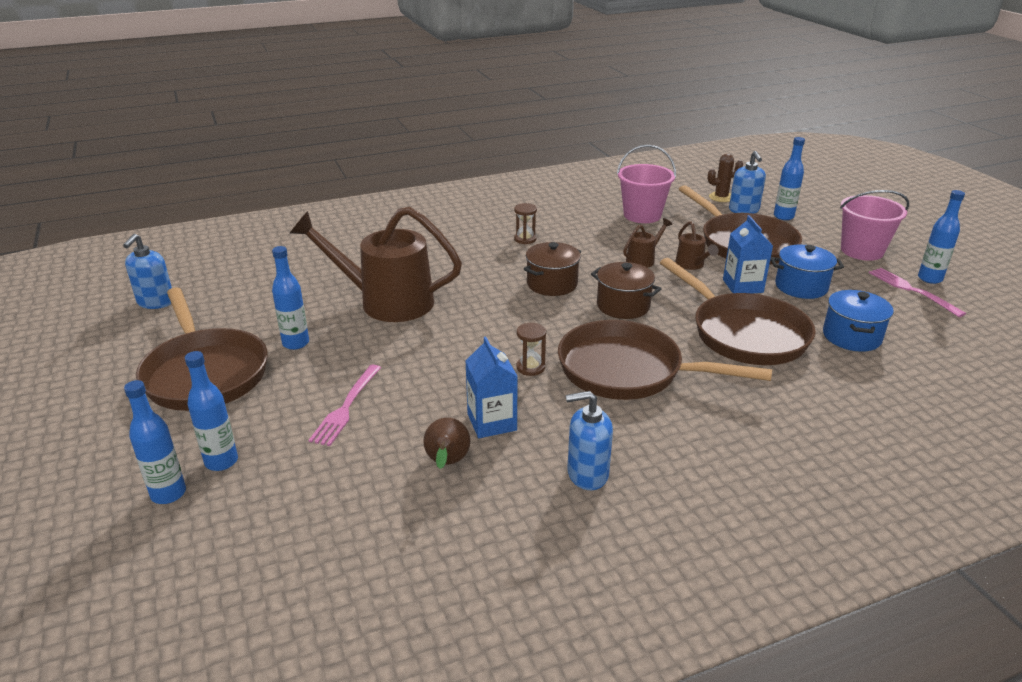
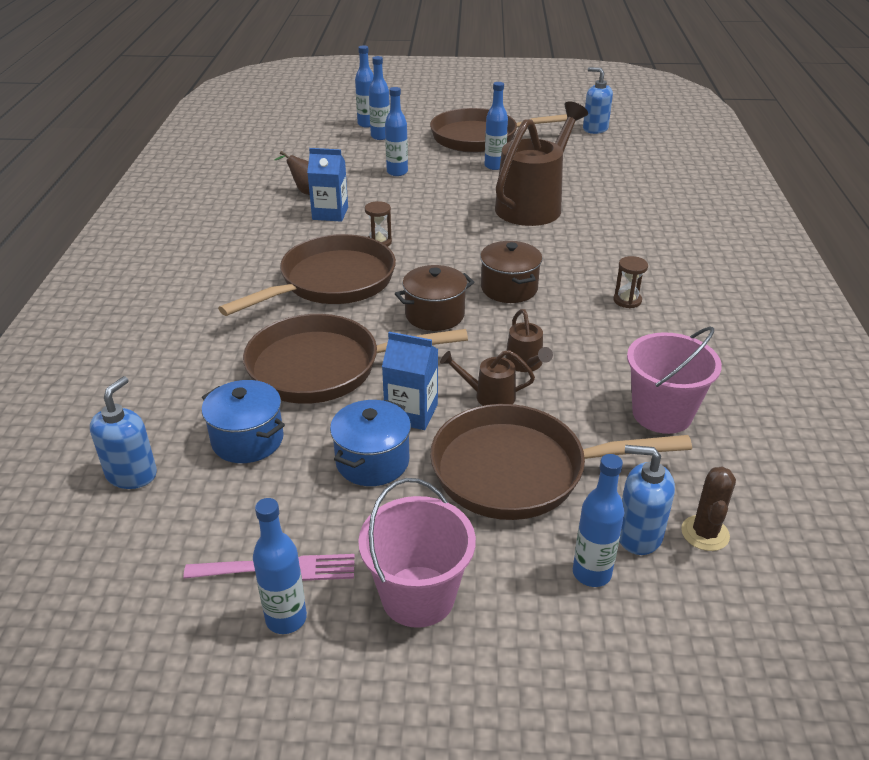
camera: 115 degrees right, 5 degrees up
pink fork [309,365,381,446] -> blue bottle [385,87,408,176]
blue soap dispenser [566,391,613,490] -> blue soap dispenser moved to [90,376,157,489]

